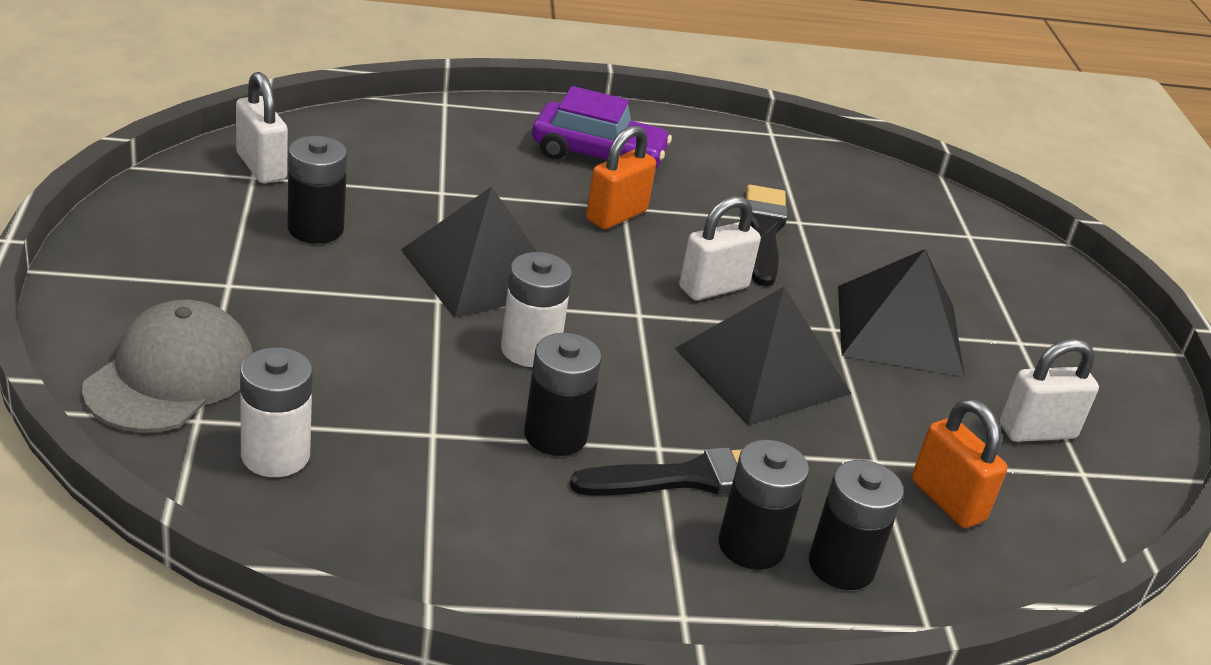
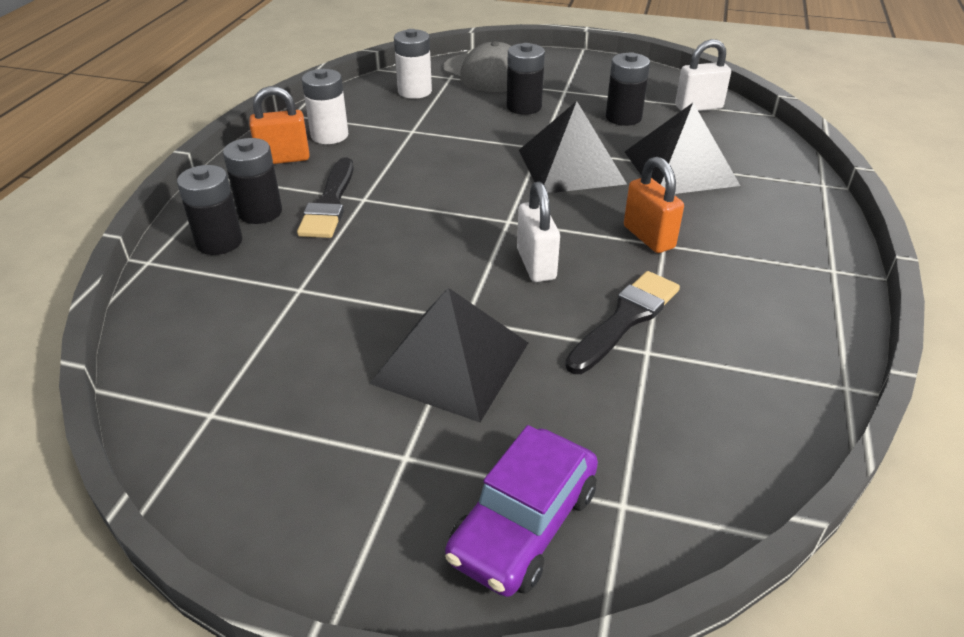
camera: 115 degrees right, 5 degrees up
white battery [501,252,572,367] -> white battery moved to [302,69,349,144]
black battery [524,333,602,456] -> black battery moved to [507,43,545,115]
purple car [532,86,672,169] -> purple car moved to [445,425,598,597]
black pyramid [675,287,851,425] -> black pyramid moved to [625,103,740,194]
black brush [746,185,787,287] -> black brush turned 75 degrees counterclockwise [565,271,680,374]
orange padlock [912,398,1008,528] -> orange padlock moved to [249,86,310,164]
white padlock [1000,339,1099,442] -> none

